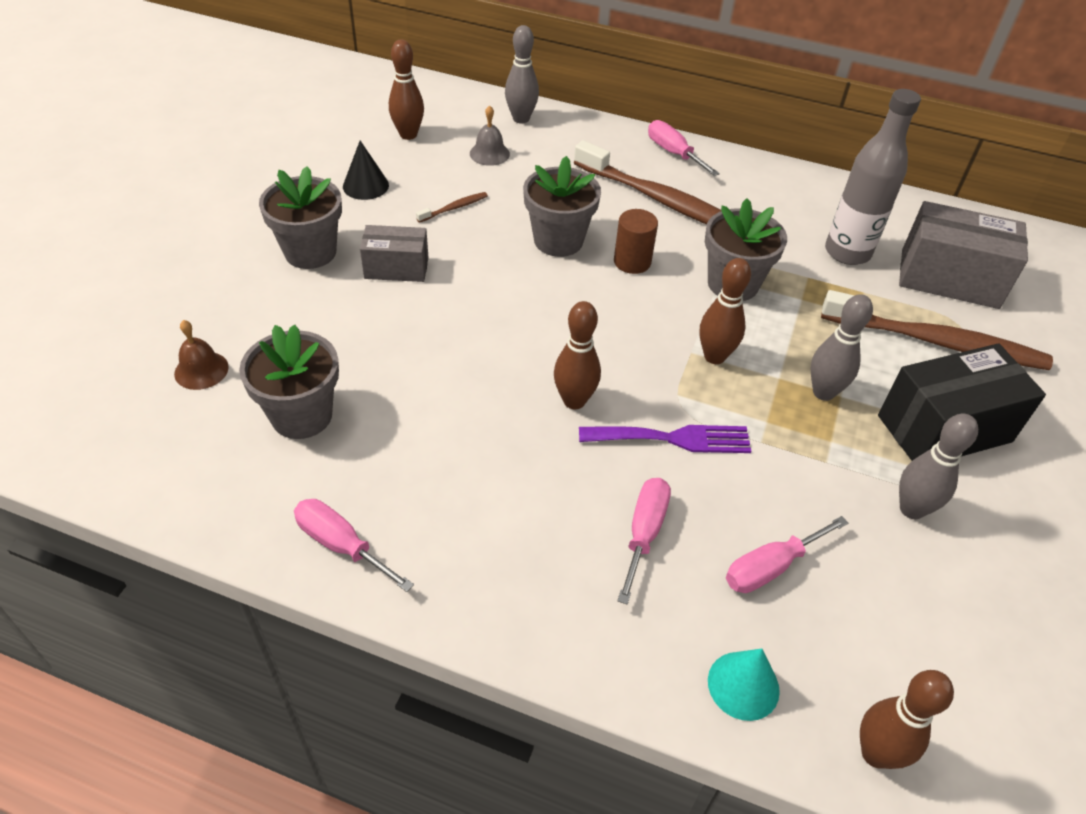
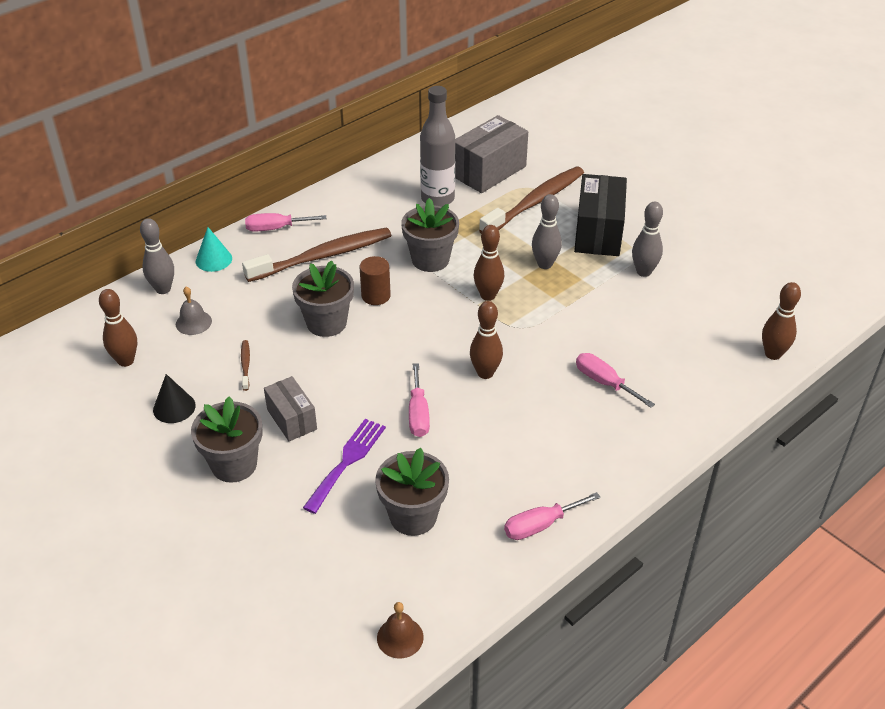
camera: 60 degrees left, 5 degrees down
brown bell [174,320,229,390] -> brown bell moved to [377,602,424,659]
grey box [360,225,428,282] -> grey box turned 60 degrees counterclockwise [264,376,317,441]
purple fork [579,425,751,453] -> purple fork moved to [303,419,386,514]
turquoise cone [708,649,780,721] -> turquoise cone moved to [196,227,232,272]
pink screwdriver [726,516,848,593] -> pink screwdriver moved to [409,363,430,437]

